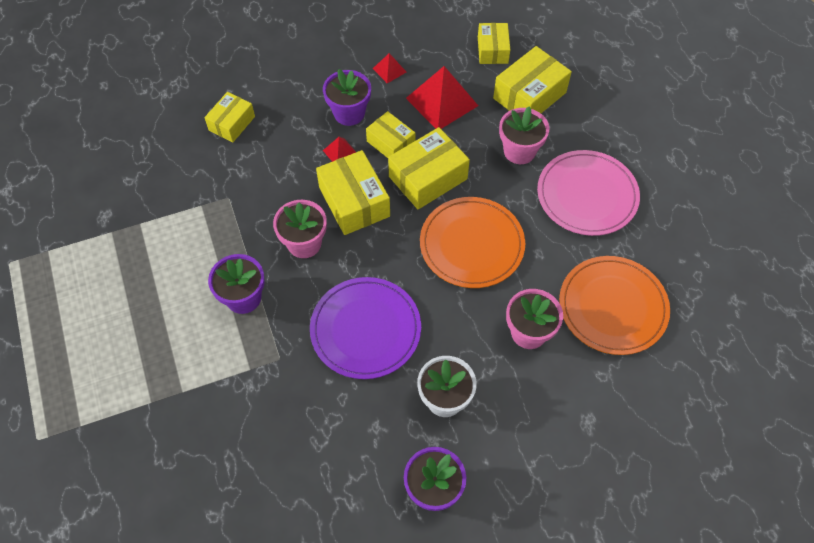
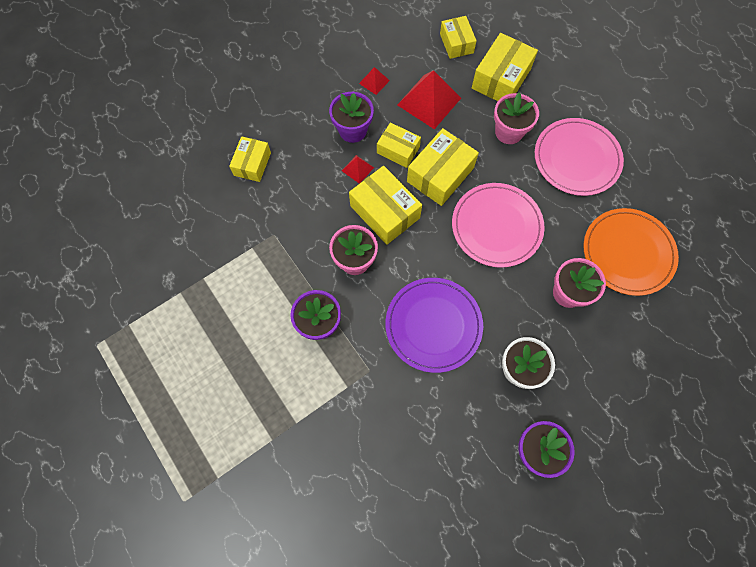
camera: 15 degrees left, 10 degrees up
orange plate [420,197,525,288] -> pink plate [452,183,545,268]

